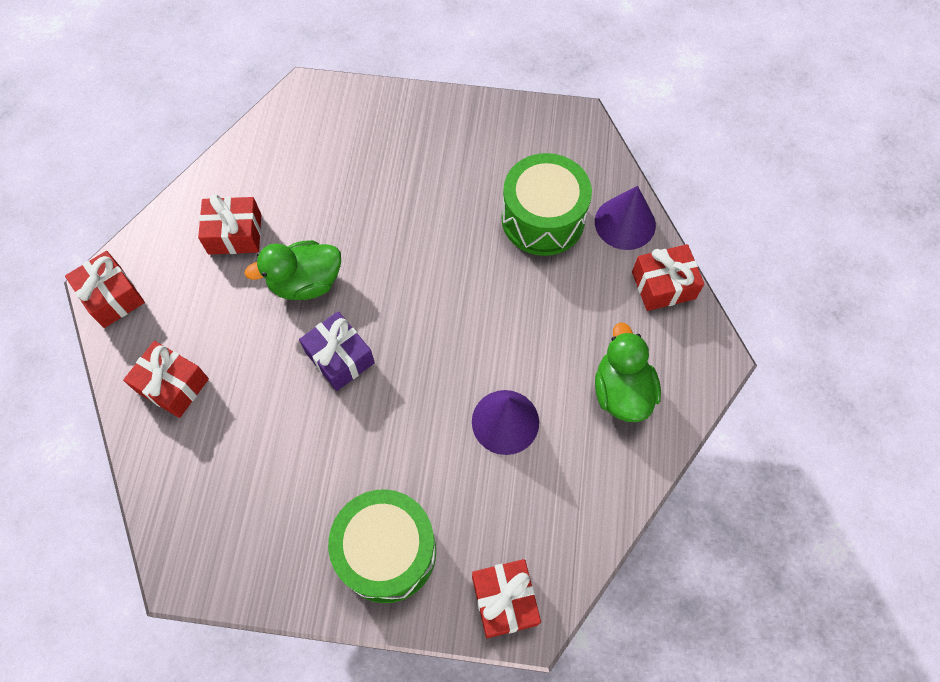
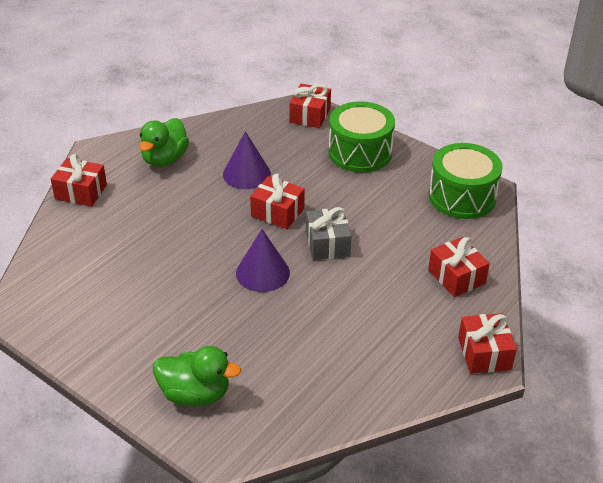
camera: 150 degrees left, 25 degrees down
red gift [198,194,261,255] -> red gift moved to [250,174,305,229]
green duck [244,240,341,300] -> green duck moved to [153,346,241,406]
purple gift [299,311,375,391] -> grey gift [306,207,351,260]
green drum [502,153,592,256] -> green drum moved to [428,143,503,219]
purple cone [595,186,656,250] -> purple cone moved to [236,229,290,292]

